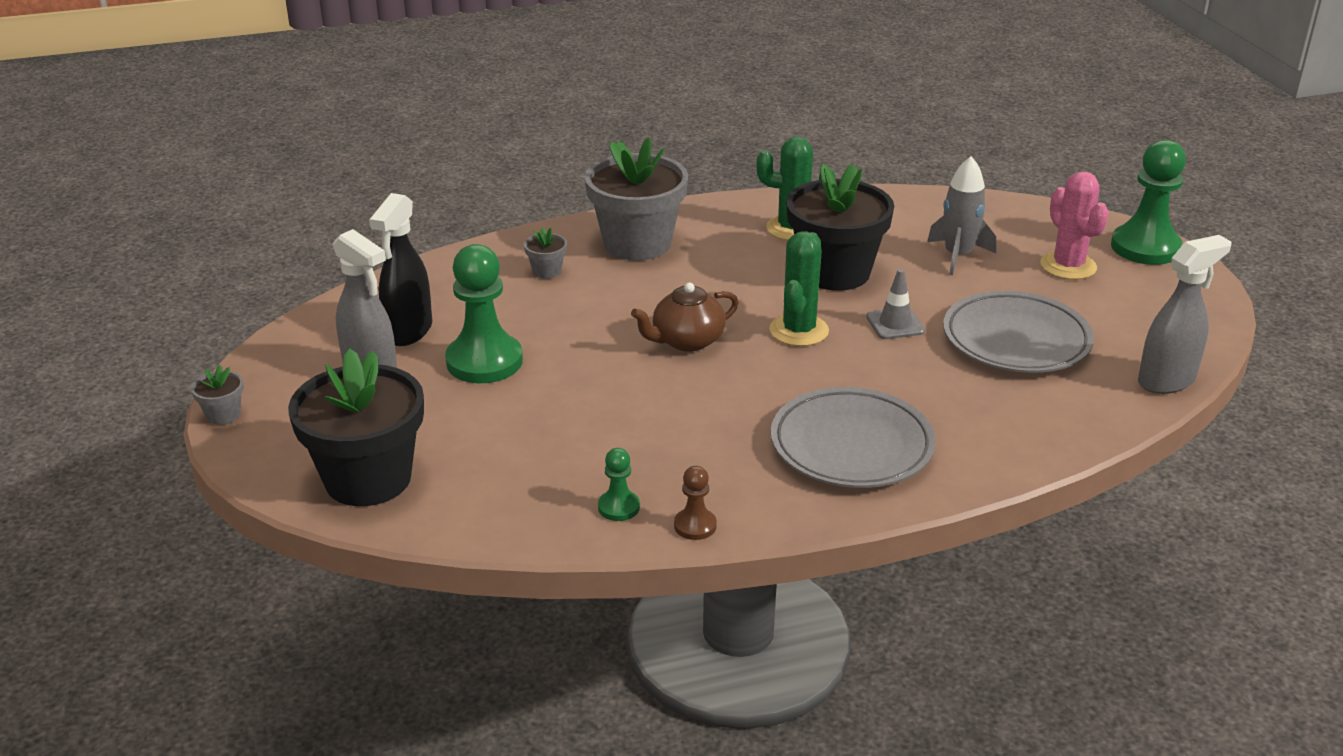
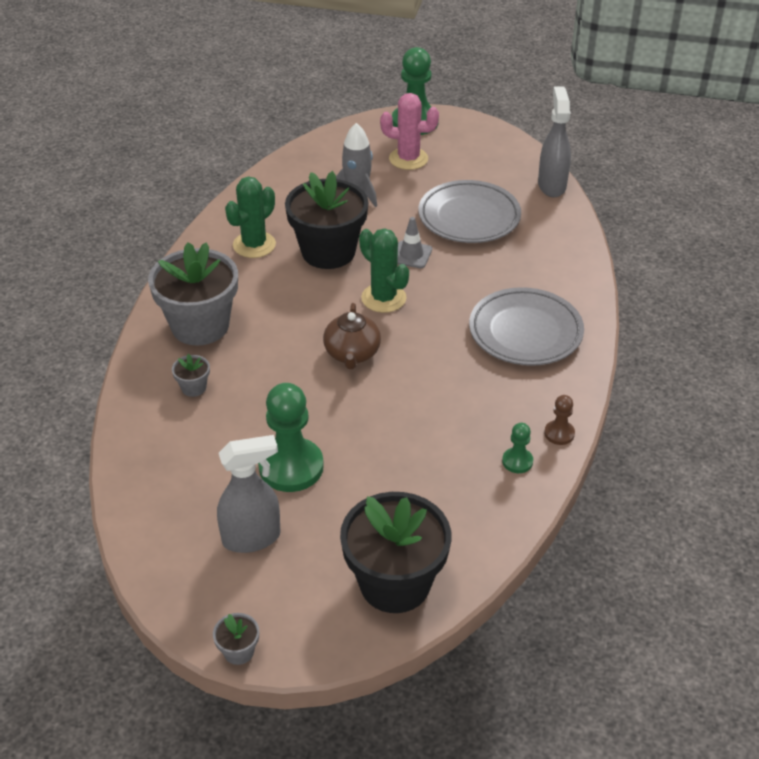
camera: 60 degrees left, 10 degrees up
black spray bottle [369,193,432,346] -> none

